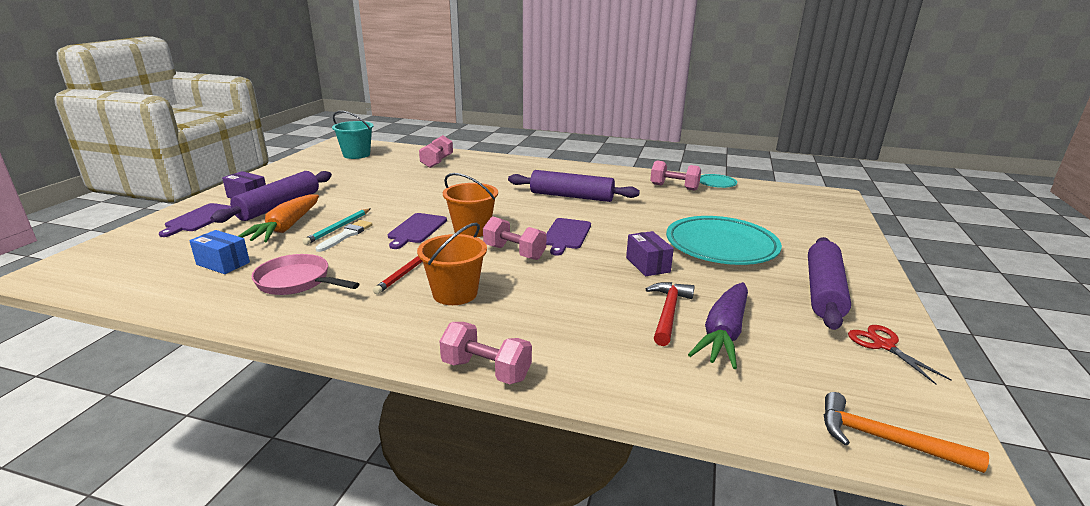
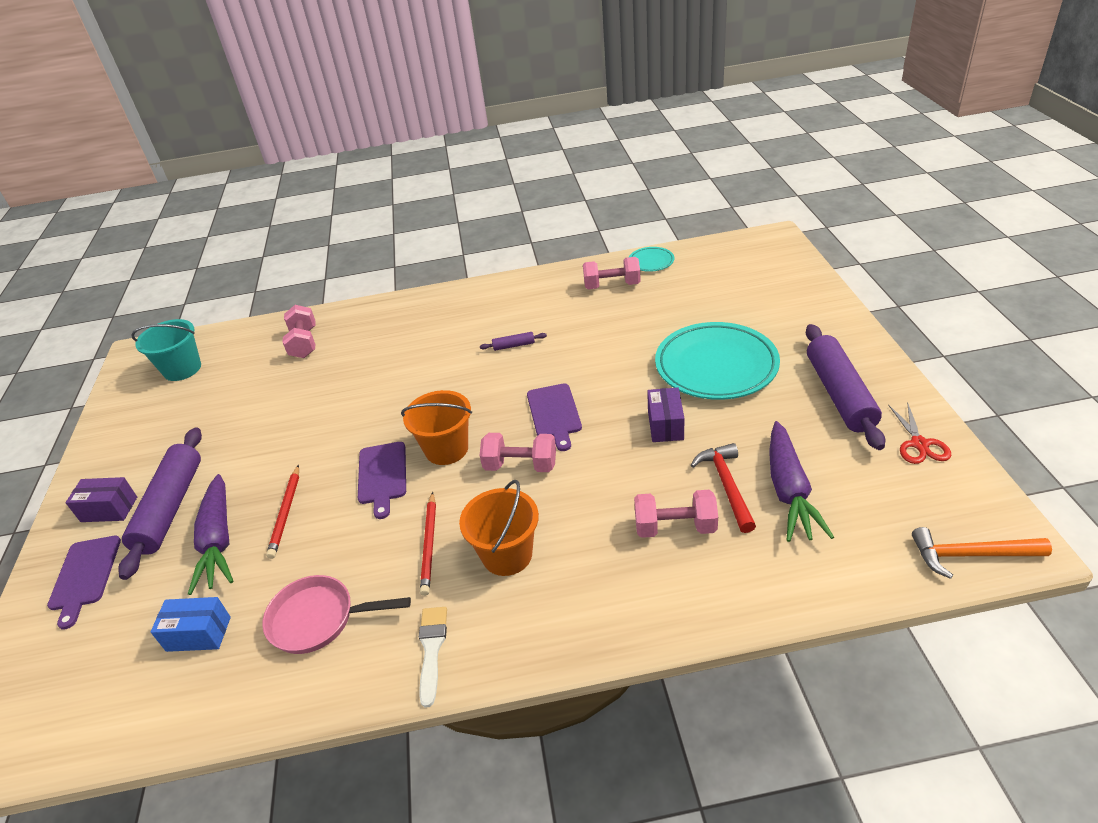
camera: 20 degrees left, 15 degrees up
orange carrot [238,194,319,242] -> purple carrot [188,474,233,595]
turquoise pencil [303,208,371,245] -> red pencil [266,465,299,559]
white brush [315,220,373,252] -> white brush moved to [419,607,447,707]
pink dumbbell [439,322,532,384] -> pink dumbbell moved to [634,490,718,538]
purple rolling pin [508,170,640,202] -> purple rolling pin [480,332,547,351], size x0.41
purple box [626,231,674,276] -> purple box turned 45 degrees clockwise [647,387,684,442]
red scissors [848,325,952,384] -> red scissors turned 135 degrees counterclockwise [888,402,951,464]

